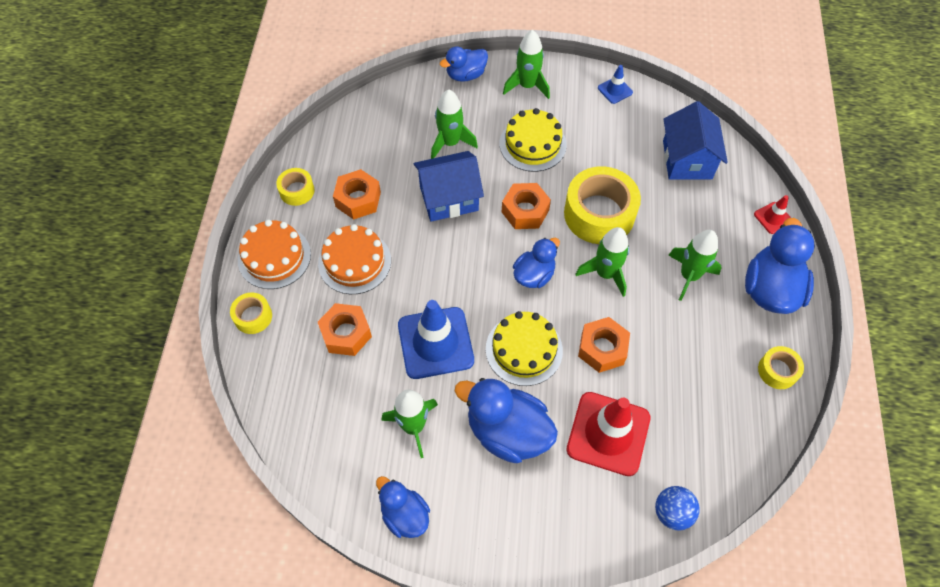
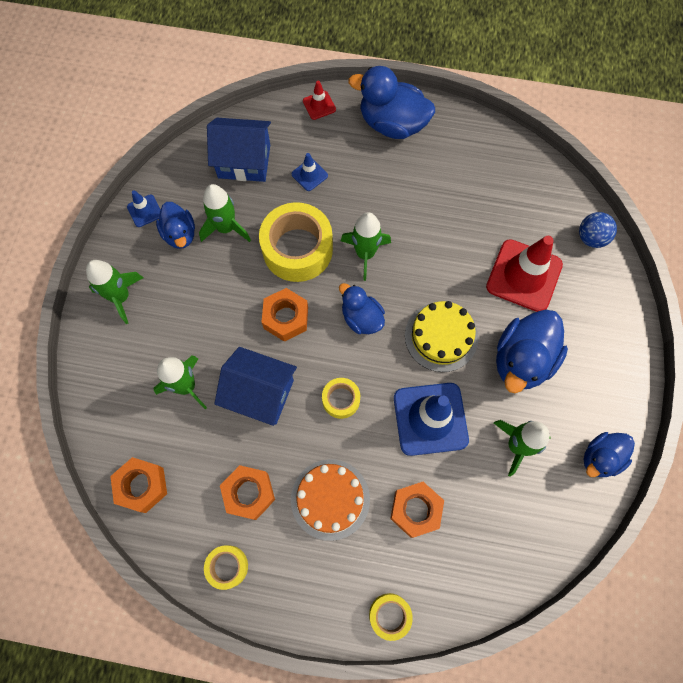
camera: 85 degrees left, 10 degrees up
orange cake [238,220,311,289] -> none
blue house [414,151,484,222] -> blue house turned 60 degrees counterclockwise [214,347,297,426]
blue duck [440,47,488,82] -> blue duck moved to [156,202,195,249]
yellow cake [500,108,567,172] -> none
orange nut [578,317,630,373] -> orange nut moved to [110,457,167,513]
green rocket [668,230,722,301] -> green rocket moved to [199,184,251,242]
yellow tape [758,346,804,389] -> yellow tape moved to [322,378,360,419]
none -> blue traffic cone [291,153,328,191]

